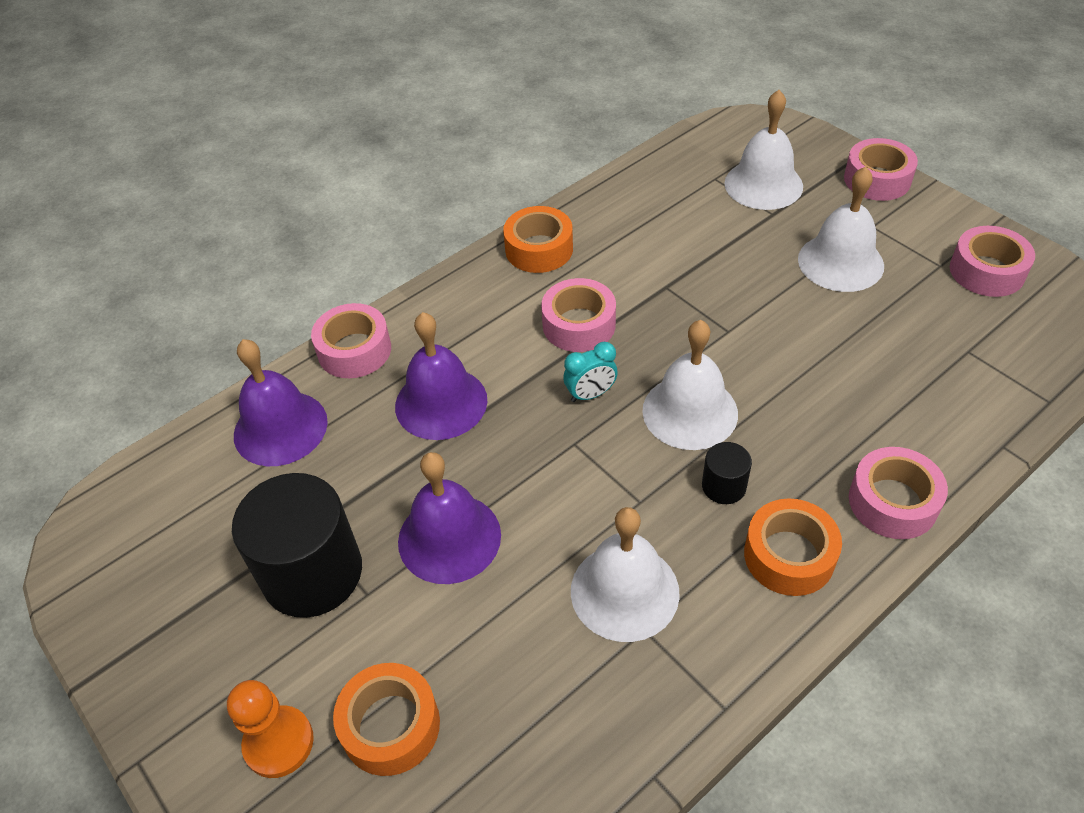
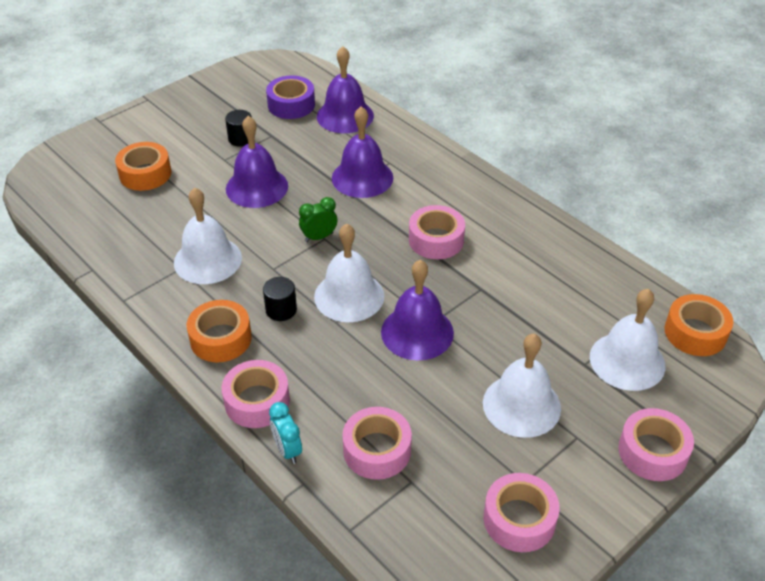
camera: 85 degrees right, 5 degrees down
orange pawn [227,680,314,778] -> none
black cylinder [232,473,362,618] -> black cylinder [225,110,252,147], size x0.46
pink tape [311,303,391,378] -> pink tape moved to [342,407,412,480]
orange tape [503,206,573,273] -> orange tape moved to [665,294,733,356]
turquoise clock [563,342,618,402] -> turquoise clock moved to [269,402,302,464]
none -> purple tape [266,75,315,119]
none -> green clock [299,197,337,242]
none -> purple bell [381,260,454,361]

